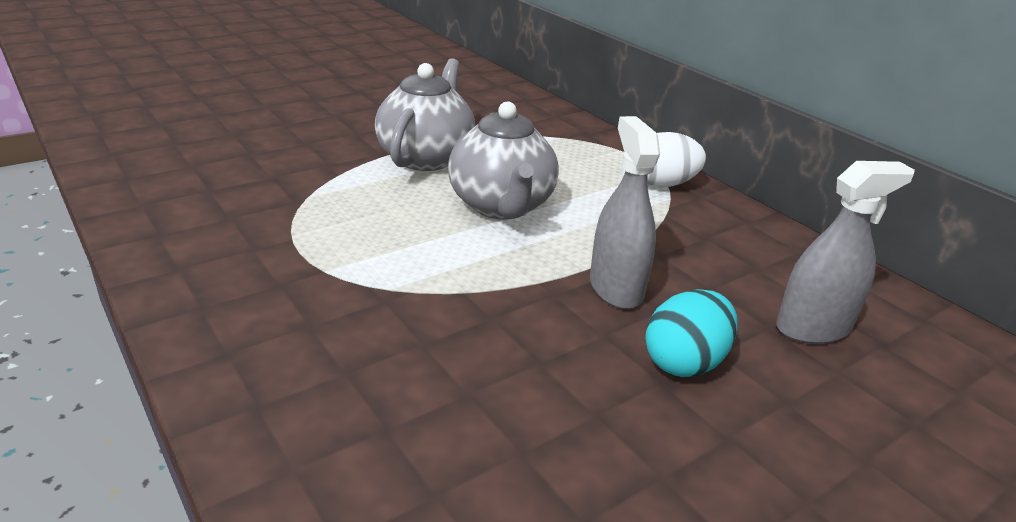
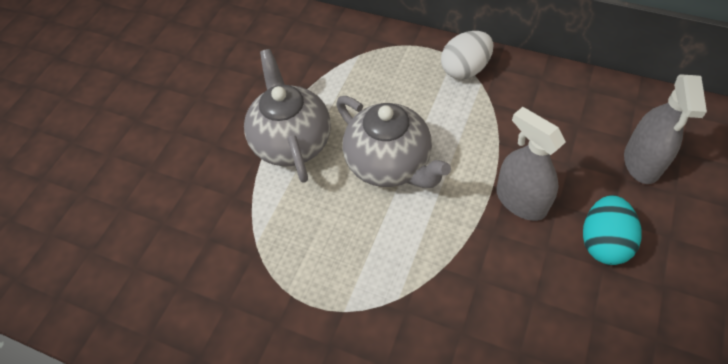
camera: 25 degrees left, 25 degrees up
grey spray bottle [776,161,915,344] -> grey spray bottle turned 150 degrees clockwise [624,74,707,184]

